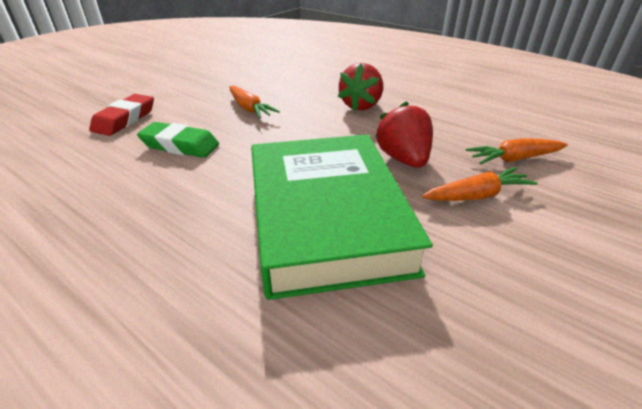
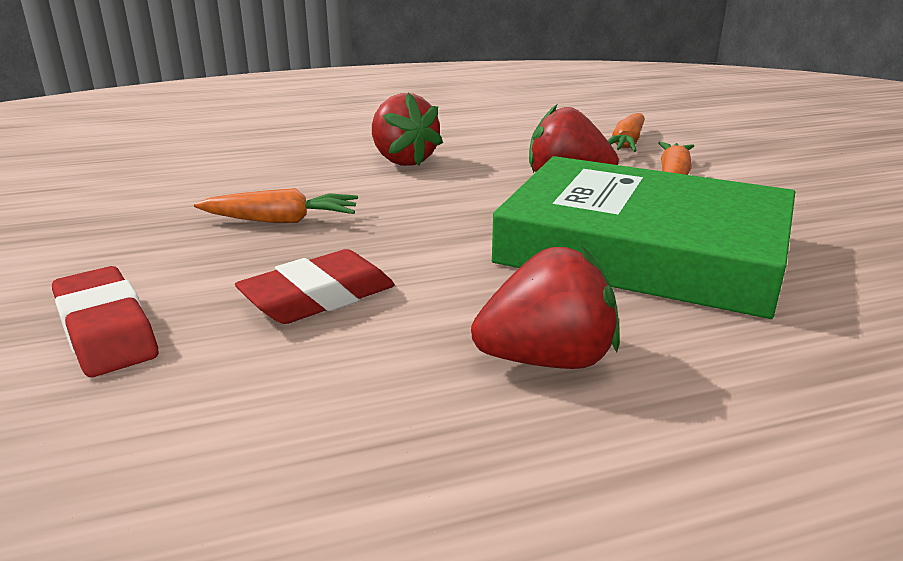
camera: 55 degrees left, 10 degrees down
green eraser [137,122,219,158] -> red eraser [235,249,395,324]
none -> red strawberry [471,246,620,369]

